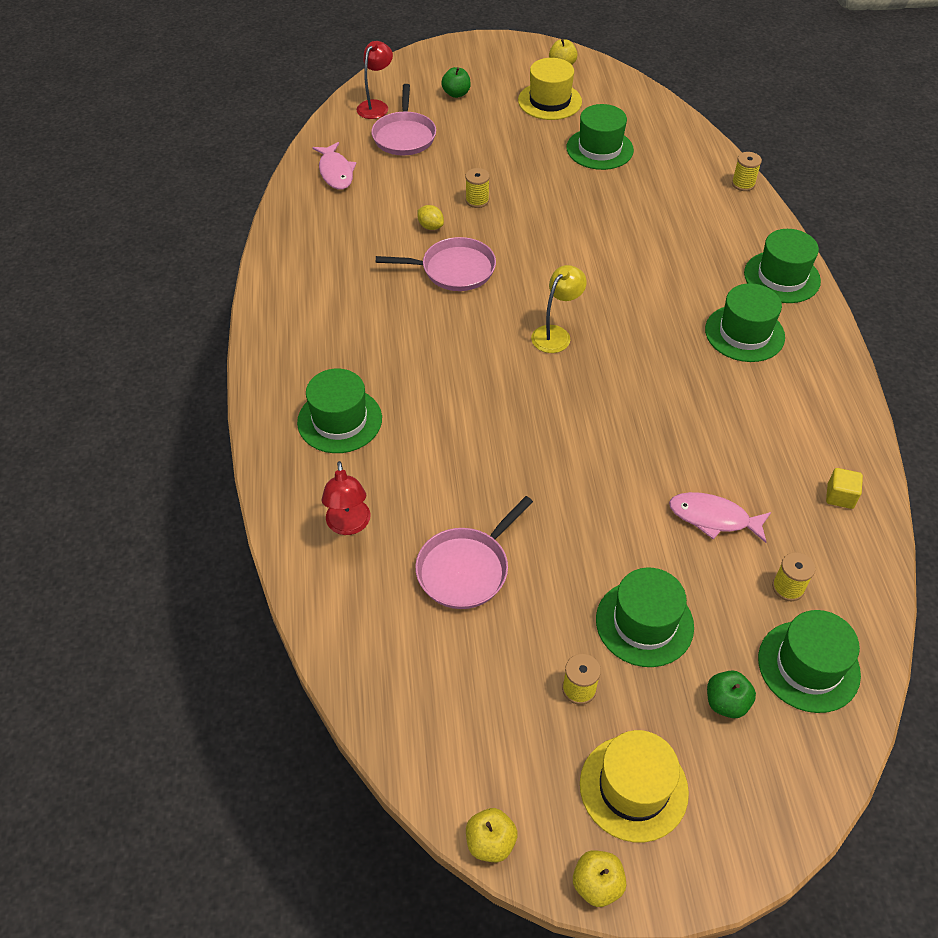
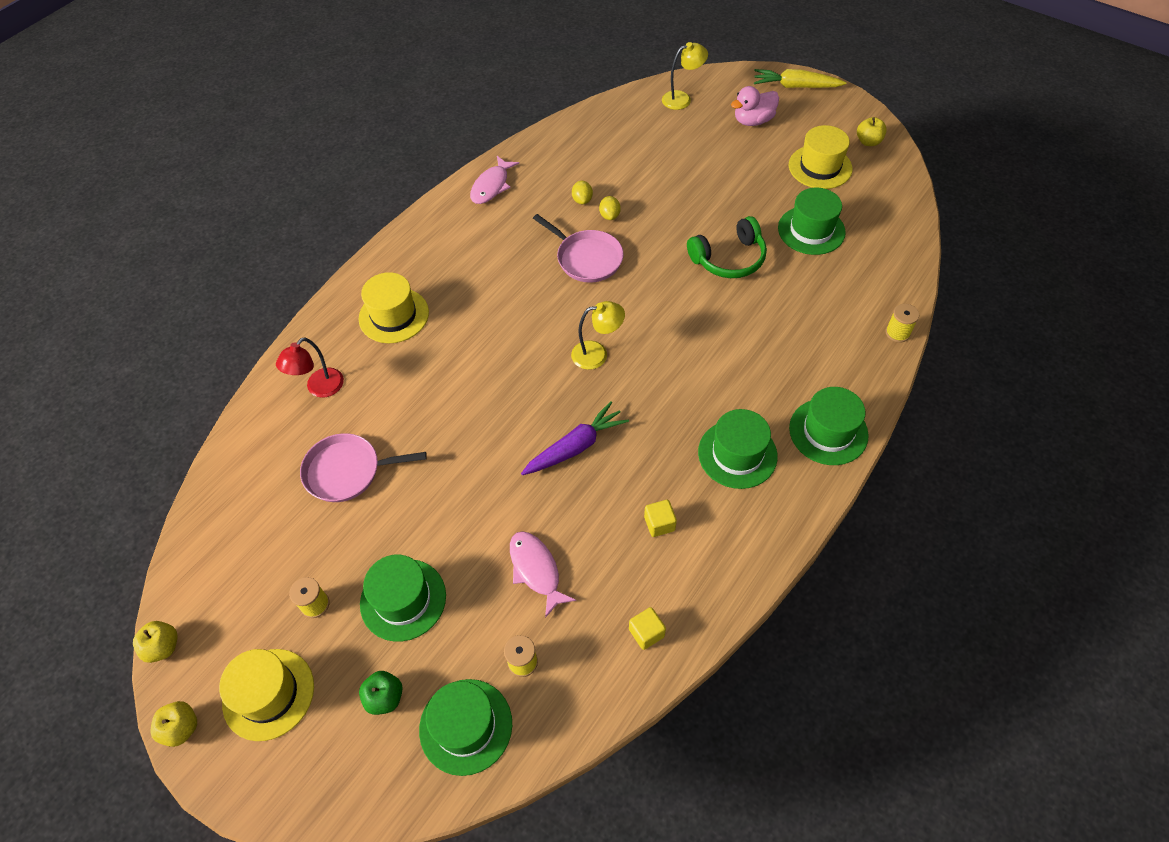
camera: 45 degrees right, 5 degrees up
green hat [297,369,382,453] -> yellow hat [359,272,429,343]
pink fish [312,142,356,189] -> pink fish moved to [470,156,519,204]
red lamp [357,41,393,119] -> yellow lamp [662,42,708,110]
pink pan [371,84,436,155] -> none
green apple [441,67,471,98] -> pink duck [731,86,779,126]
yellow spool [465,168,490,208] -> none
none -> purple carrot [521,401,629,475]
none -> yellow lemon [572,181,593,204]
none -> yellow cube [644,500,677,537]
none -> green headphones [687,216,767,278]
none -> yellow carrot [754,69,846,88]

